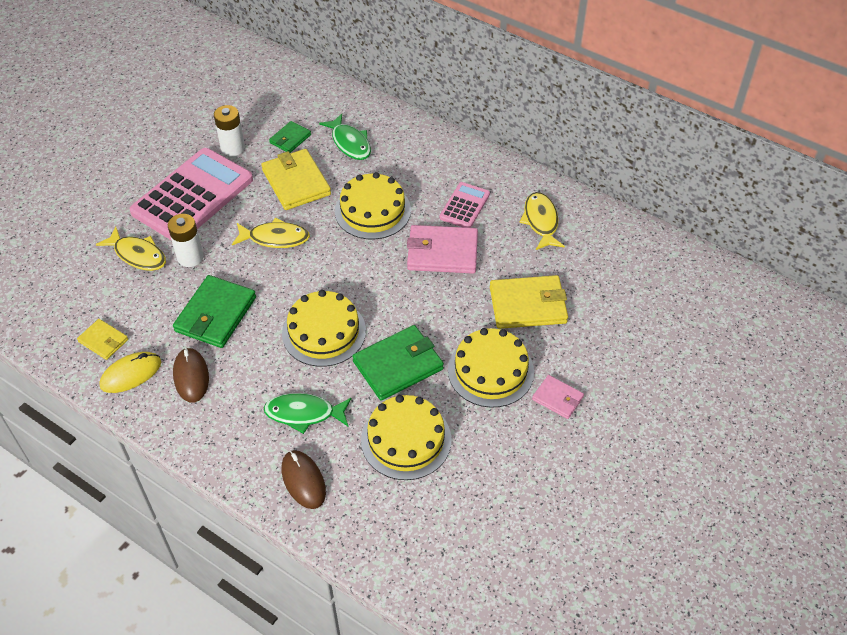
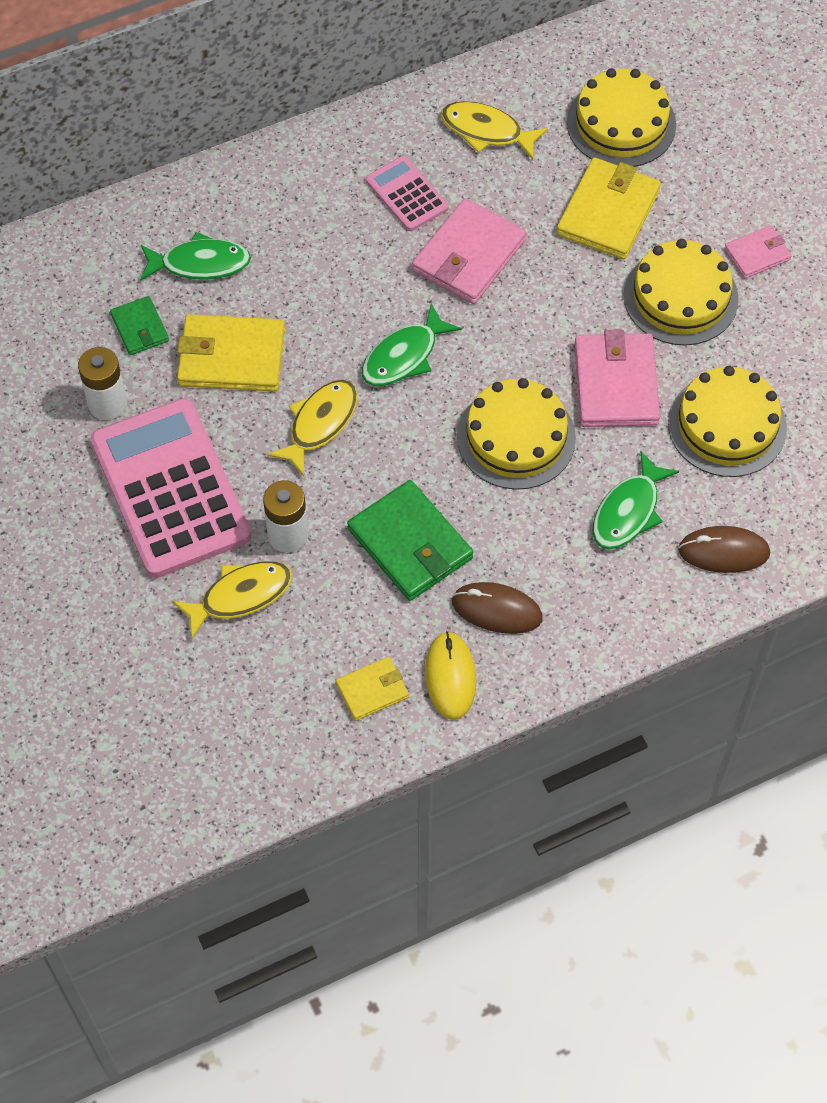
camera: 60 degrees left, 10 degrees up
yellow cake [335,172,411,239] -> yellow cake moved to [567,68,676,167]
green wallet [352,325,444,401] -> pink wallet [574,329,660,427]
none -> green fish [362,303,462,386]

